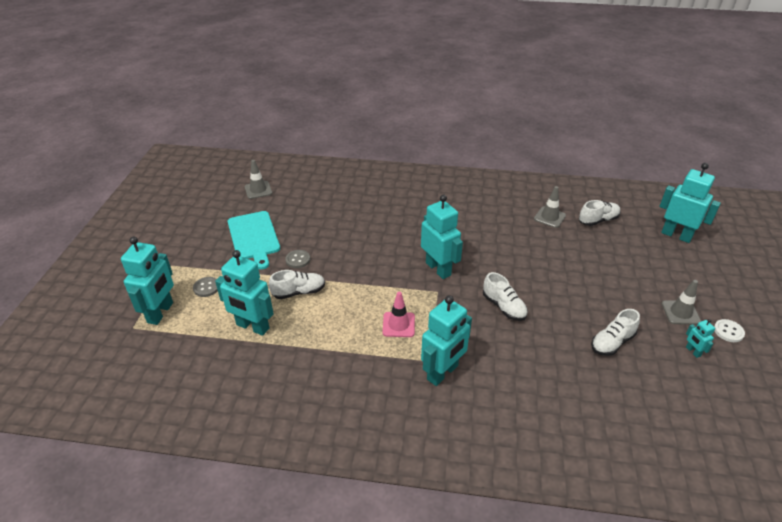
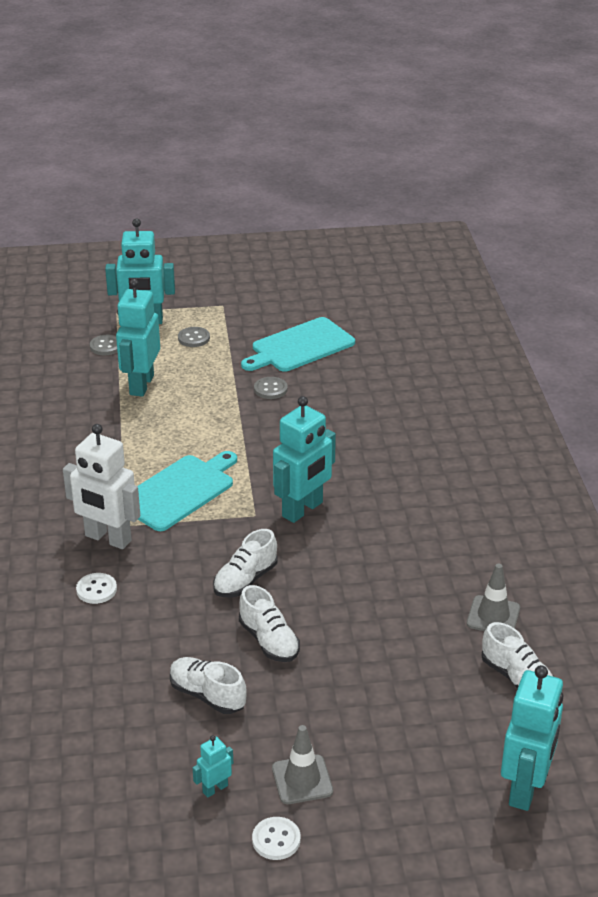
camera: 75 degrees right, 5 degrees down
grey traffic cone [245,160,272,199] -> none
white shoe [269,270,325,299] -> white shoe moved to [239,585,300,662]
pink traffic cone [383,292,415,337] -> turquoise cutting board [138,451,237,531]
turquoise robot [421,295,472,386] -> white robot [63,424,140,549]
none -> white button [76,573,117,604]
none -> grey button [90,335,117,355]

